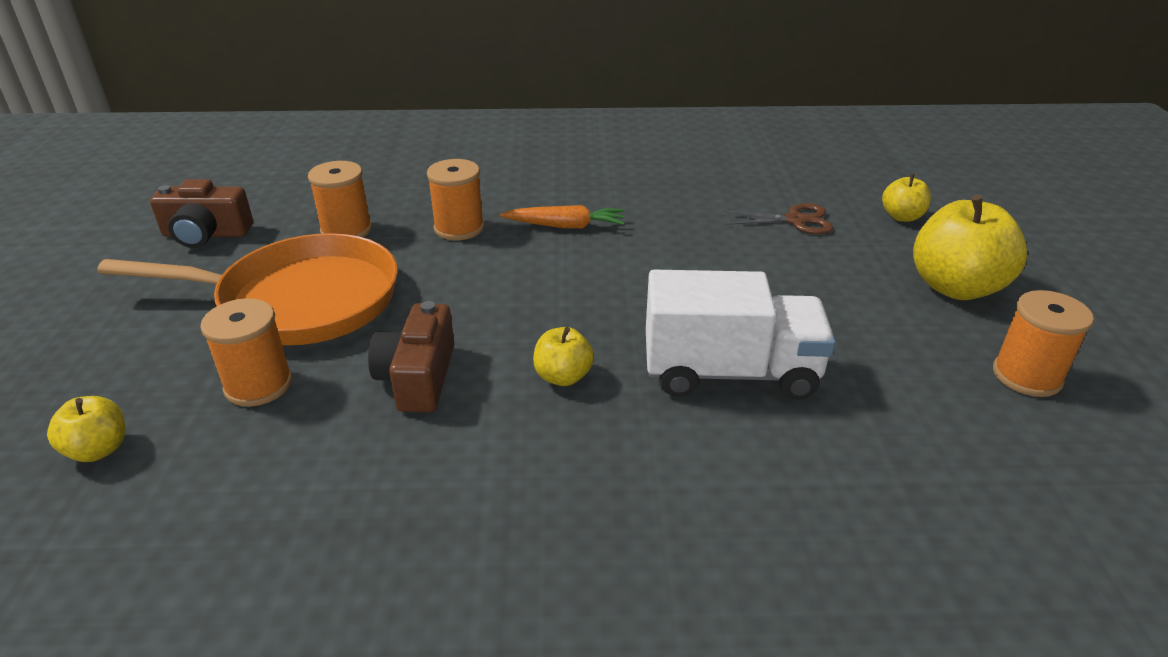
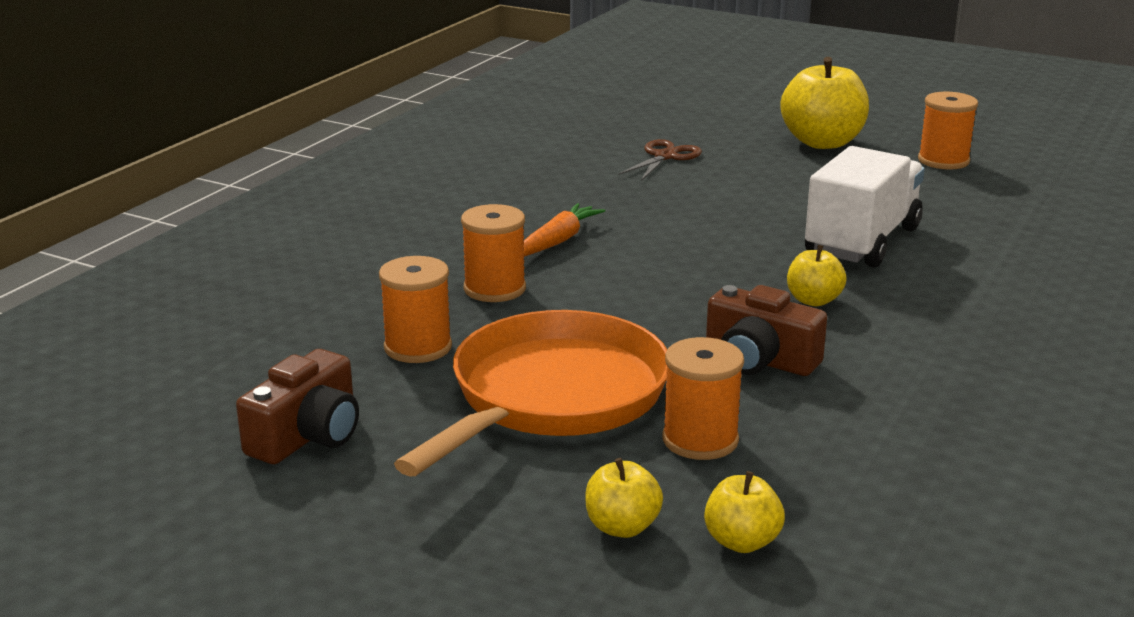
camera: 60 degrees left, 10 degrees down
yellow apple [882,174,931,222] -> yellow apple moved to [585,458,663,538]

